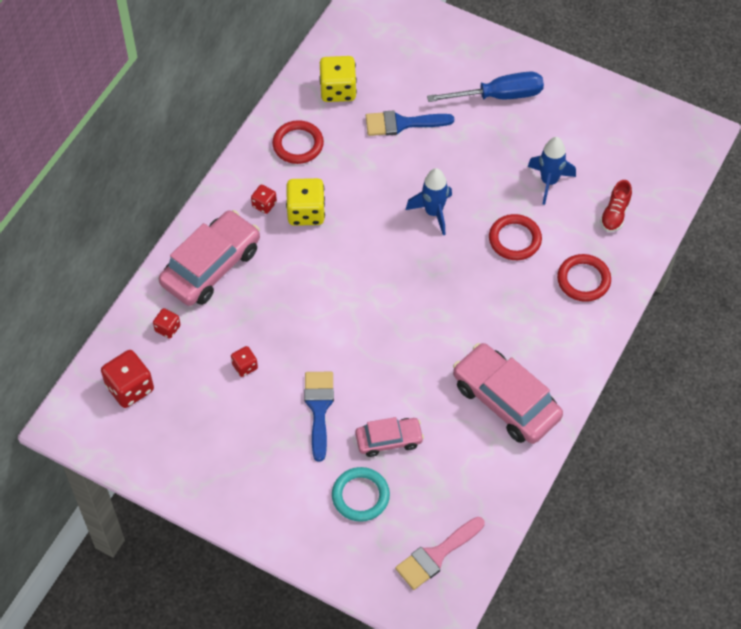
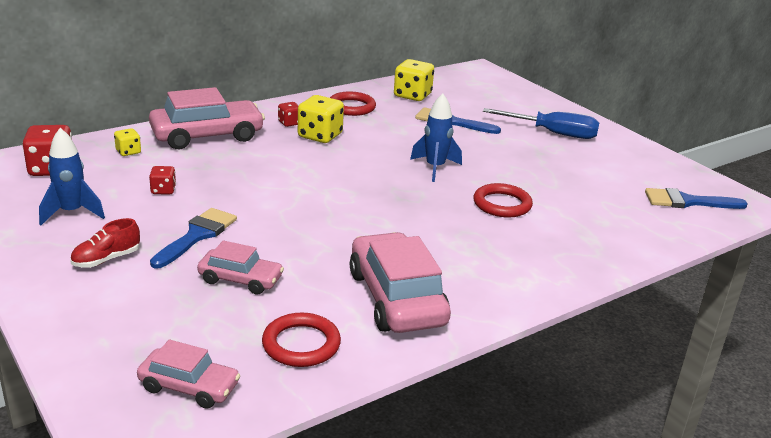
camera: 25 degrees right, 30 degrees down
red dice [153,308,181,339] -> yellow dice [114,128,141,156]
turquoise ring [332,467,390,522] -> none
pink brush [395,517,484,590] -> pink car [137,339,241,409]
blue rocket [528,137,576,205] -> blue rocket moved to [39,128,105,225]
red ring [557,254,611,302] -> red ring moved to [262,313,341,367]
red shoe [600,180,632,232] -> red shoe moved to [70,218,140,268]
none -> blue brush [645,188,748,209]

